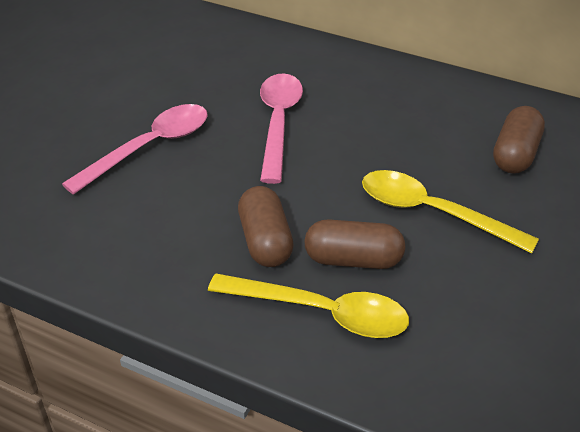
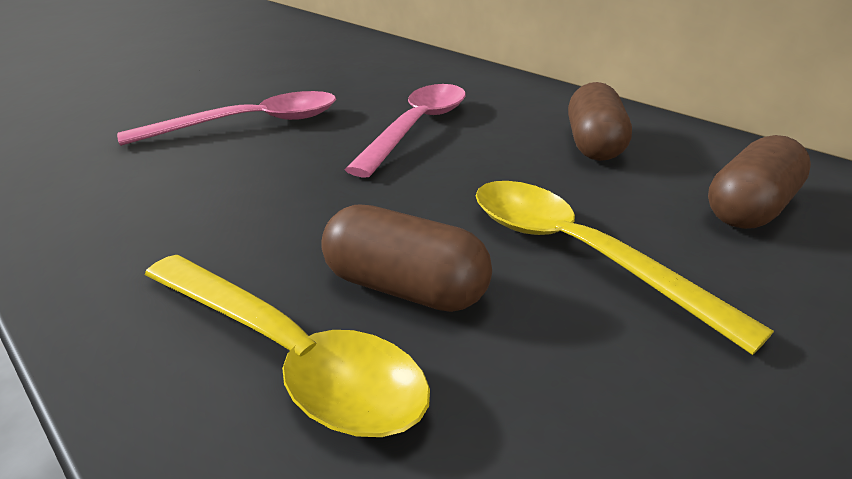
camera: 20 degrees right, 10 degrees down
brown capsule [238,186,294,267] -> brown capsule moved to [568,82,632,161]

